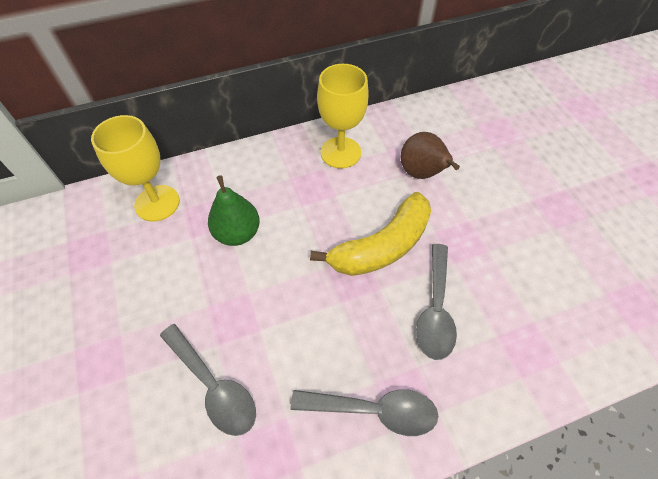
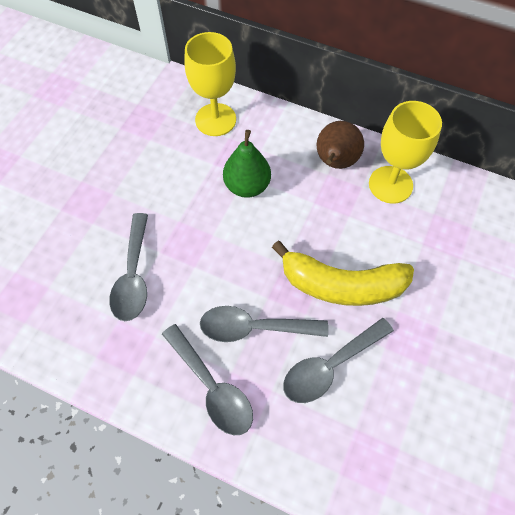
camera: 45 degrees right, 5 degrees up
brown pear [401,132,460,179] -> brown pear moved to [317,121,364,169]
none -> grey spoon [200,306,328,342]

